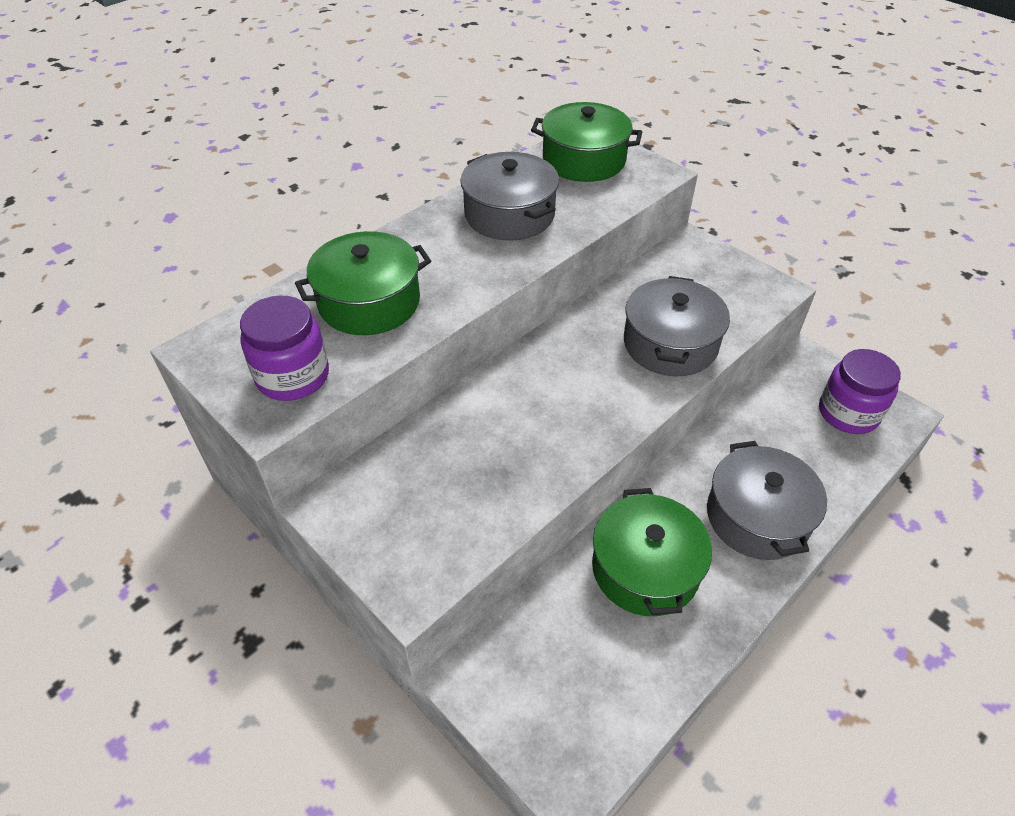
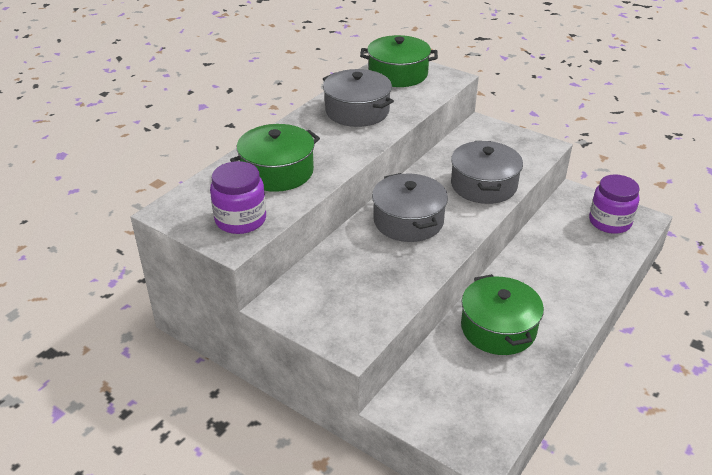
camera: 10 degrees left, 10 degrees down
grey pot [707,441,827,560] -> grey pot moved to [372,173,448,242]

